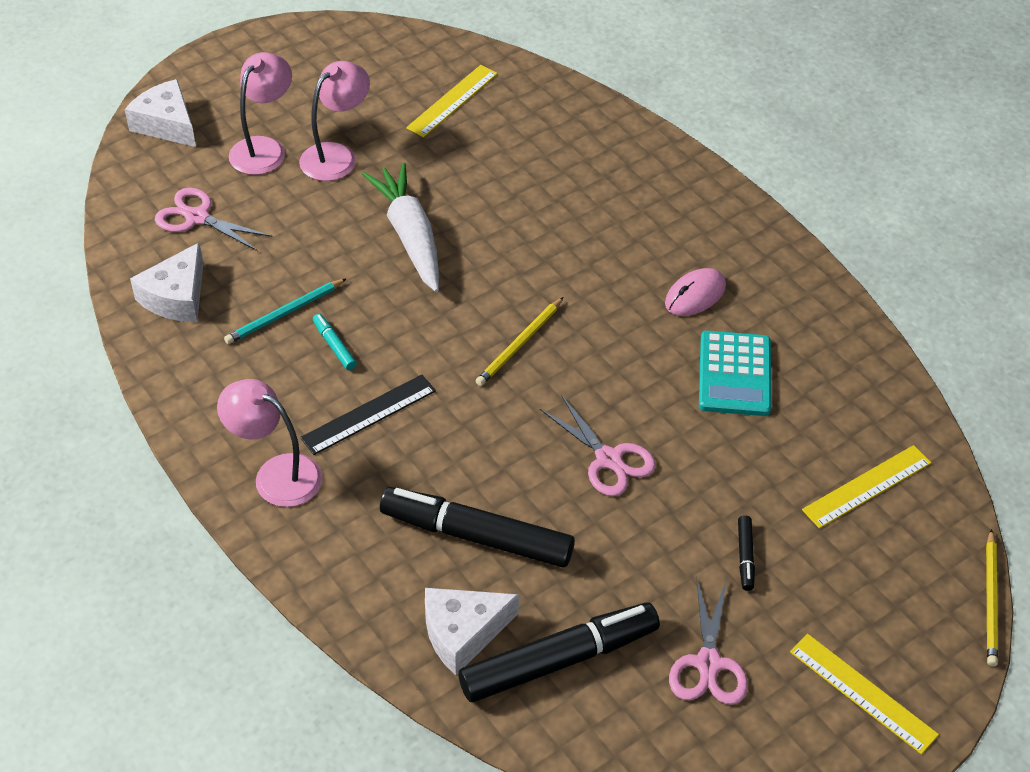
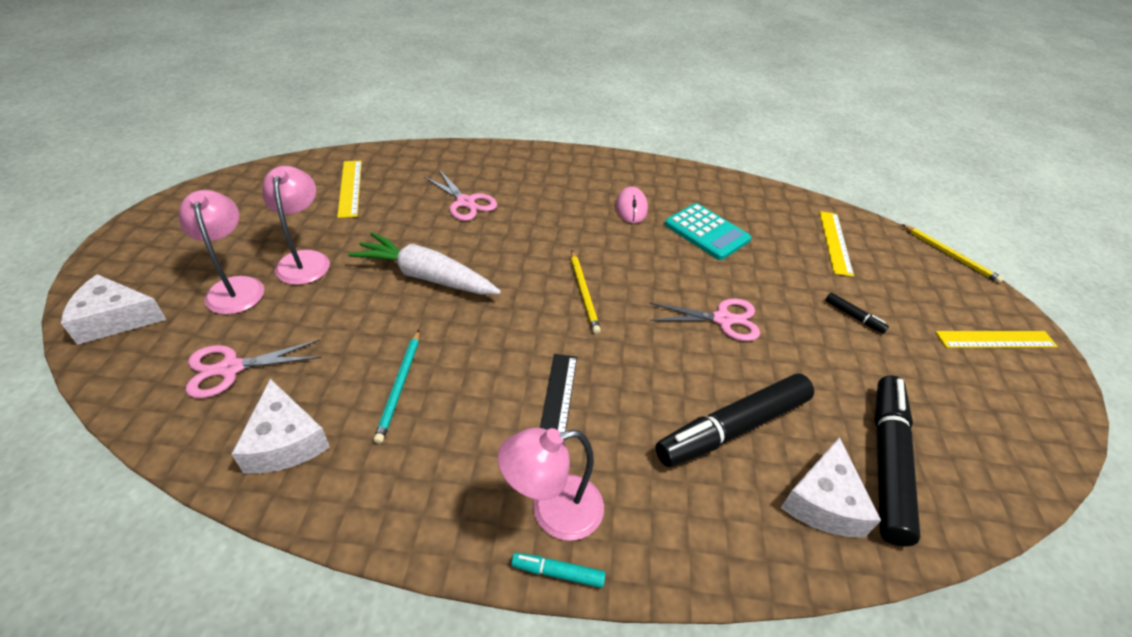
camera: 50 degrees left, 5 degrees down
turquoise marker [313,314,357,370] -> turquoise marker moved to [511,553,606,588]
pink scissors [669,579,748,705] -> pink scissors moved to [423,170,497,221]

